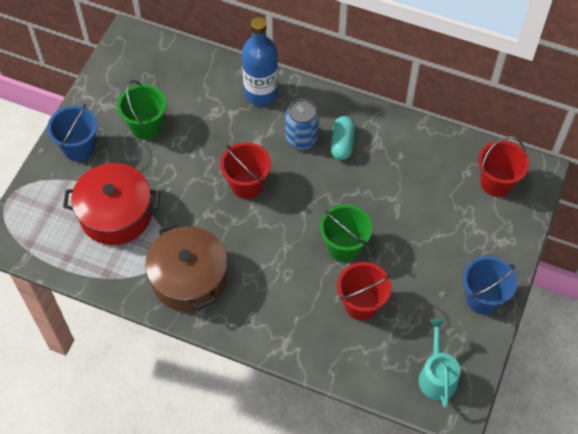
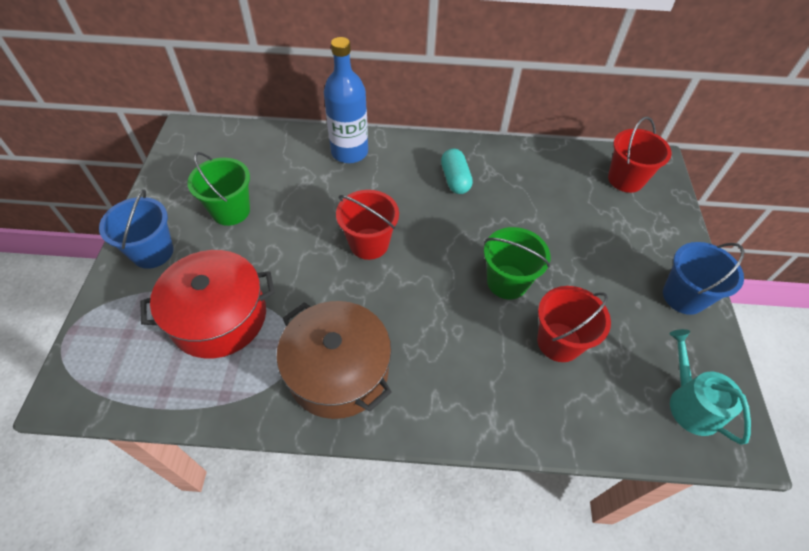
camera: 20 degrees left, 5 degrees down
blue can [285,99,319,149] -> none

